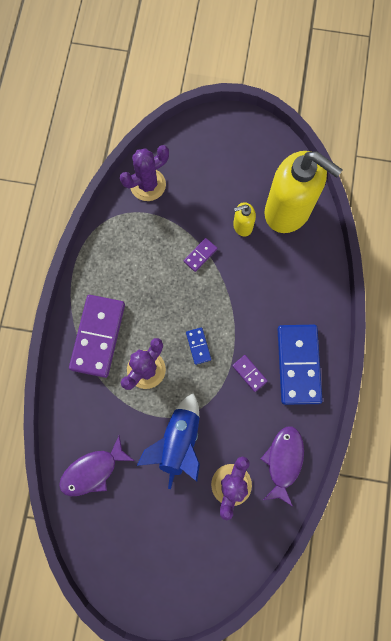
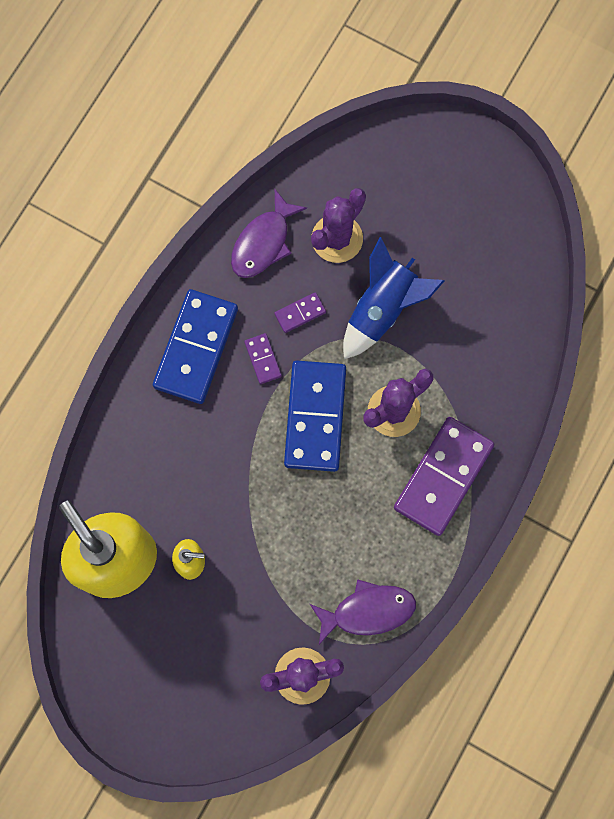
camera: 160 degrees left, 0 degrees up
purple fish [59,435,135,496] -> purple fish moved to [310,579,416,644]
purple domino [184,238,218,272] -> purple domino moved to [275,292,326,333]
blue domino [186,327,211,365] -> blue domino [284,361,346,472], size x2.26

